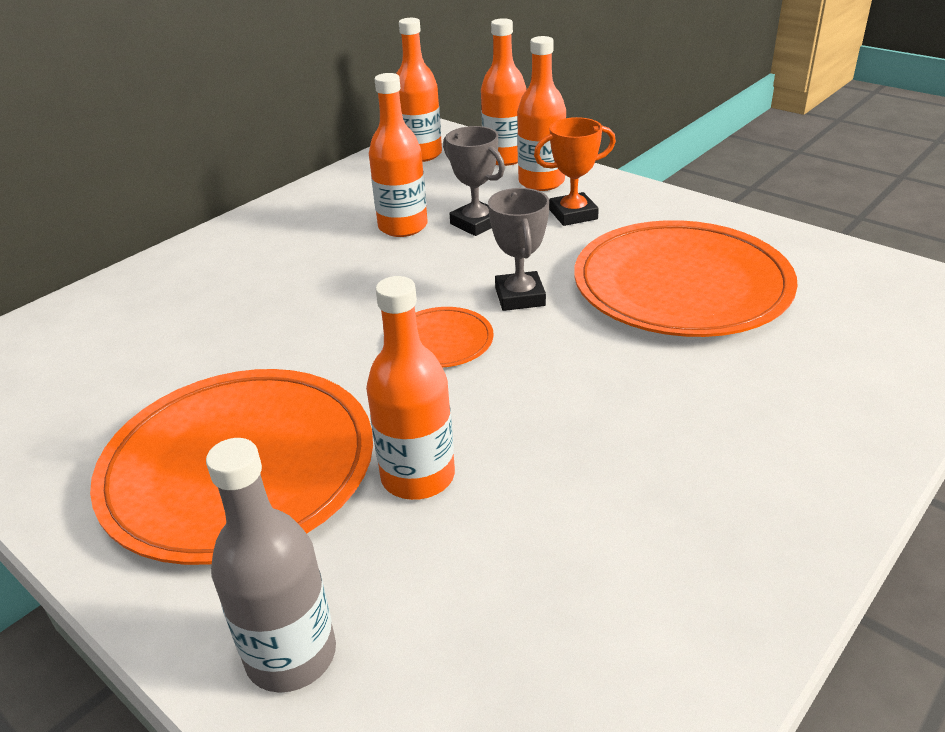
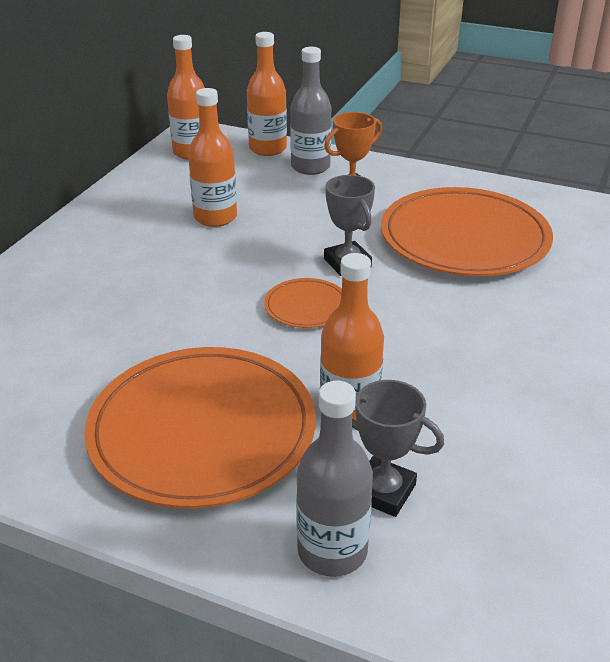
camera: 20 degrees left, 0 degrees up
grey trophy [443,126,505,236] -> grey trophy moved to [352,380,444,517]
orange bottle [517,36,566,191] -> grey bottle [290,47,331,175]

